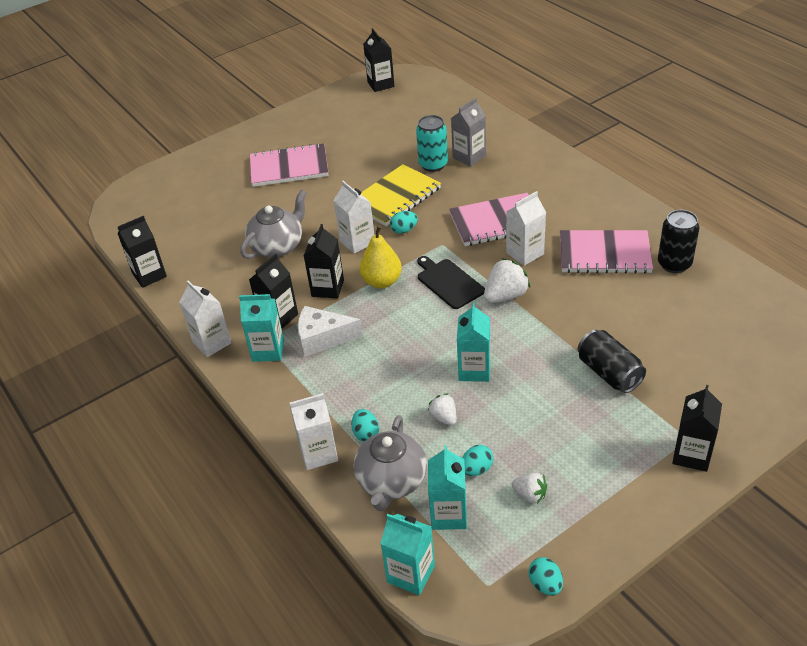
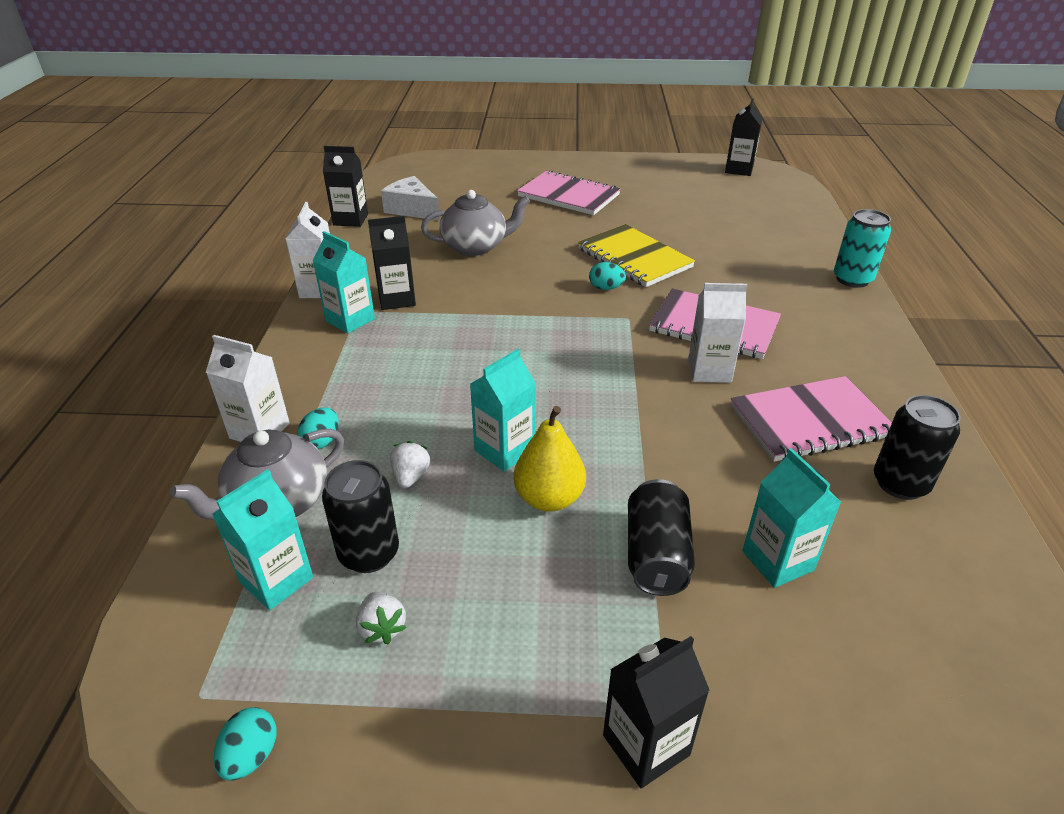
camera: 35 degrees right, 5 degrees down
white cheese [298,306,363,357] -> white cheese moved to [381,176,440,221]
black carton [304,224,344,299] -> none
white carton [333,181,374,254] -> none
yellow pear [359,225,402,289] -> yellow pear moved to [513,406,586,512]
yellow notebook [361,164,441,226] -> yellow notebook turned 60 degrees clockwise [578,224,695,287]
turquoise carton [380,514,435,596] -> turquoise carton moved to [742,448,841,588]
turquoise can [416,115,448,172] -> turquoise can moved to [834,209,891,288]
black cutting board [417,256,485,309] -> none
grey carton [451,97,486,167] -> none
turquoise egg [463,445,493,476] -> black can [322,460,399,573]
white strawberry [484,258,530,303] -> none
pink notebook [560,230,653,274] -> pink notebook turned 60 degrees counterclockwise [731,376,892,462]

